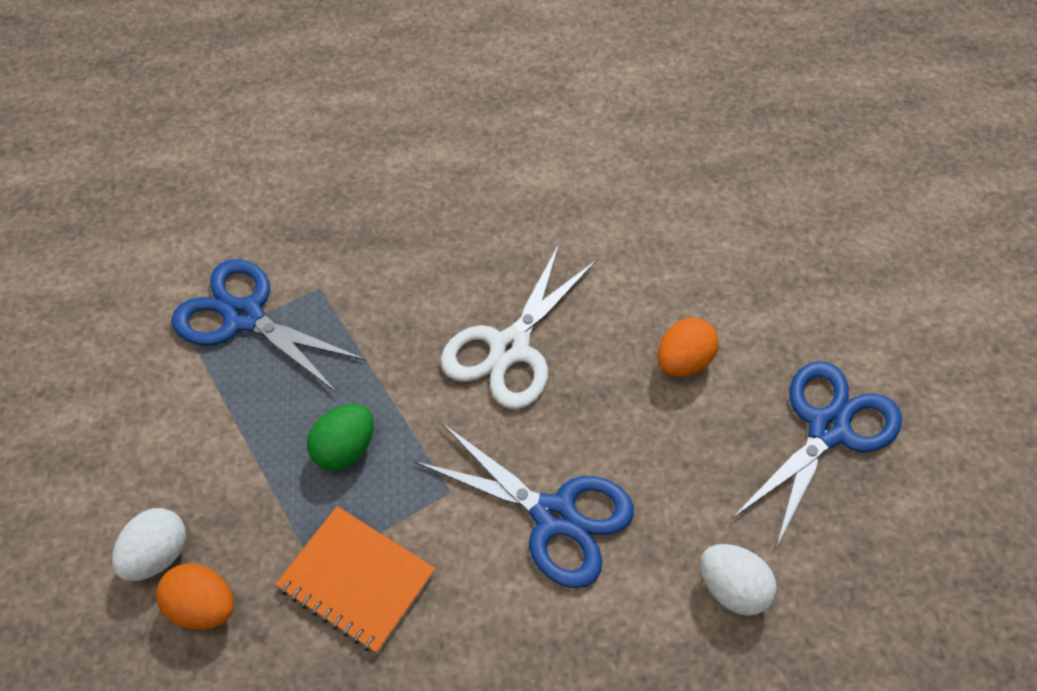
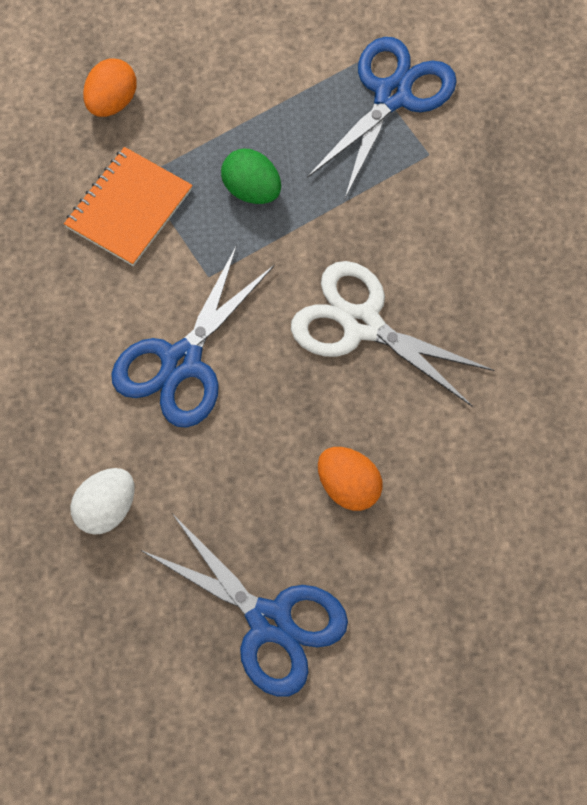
camera: 90 degrees right, 10 degrees up
white egg [112,508,186,581] -> none

